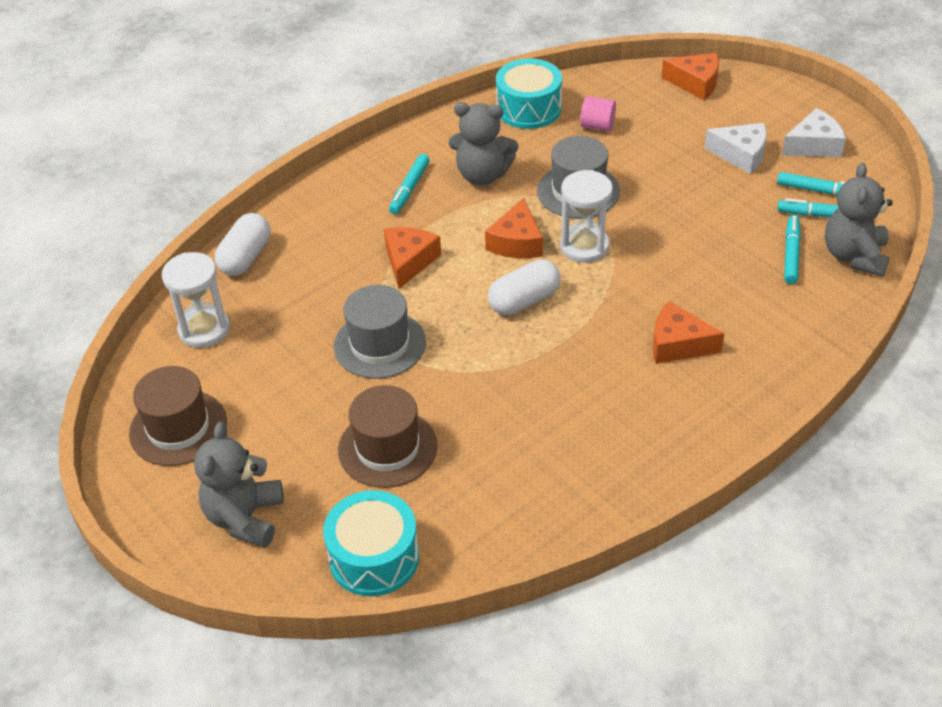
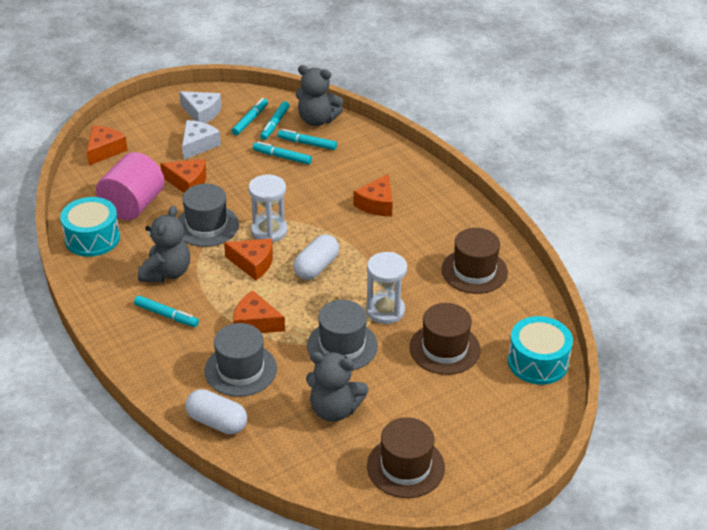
camera: 85 degrees left, 5 degrees down
white hourglass [162,252,230,348] -> white hourglass moved to [366,252,407,324]
grey teddy bear [194,422,284,548] -> grey teddy bear moved to [306,352,369,422]
white capsule [488,259,561,315] -> white capsule turned 60 degrees clockwise [293,234,339,280]
pink cylinder [580,96,616,131] -> pink cylinder [96,152,165,220], size x2.05
white cheese [782,108,846,157] -> white cheese turned 135 degrees clockwise [179,91,222,123]
none -> orange cheese [160,159,206,193]
none -> grey hat [204,323,277,397]
none -> turquoise marker [253,141,312,165]
none -> brown hat [441,228,508,294]

